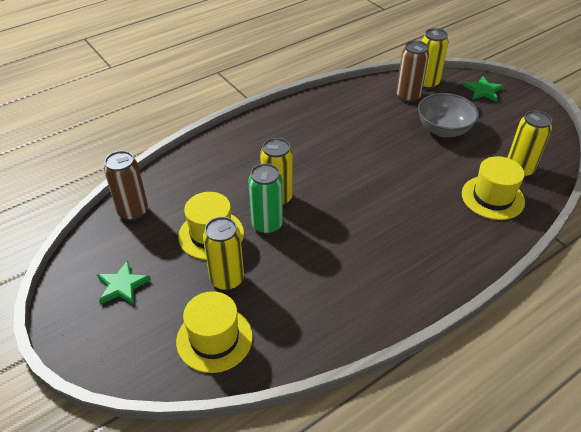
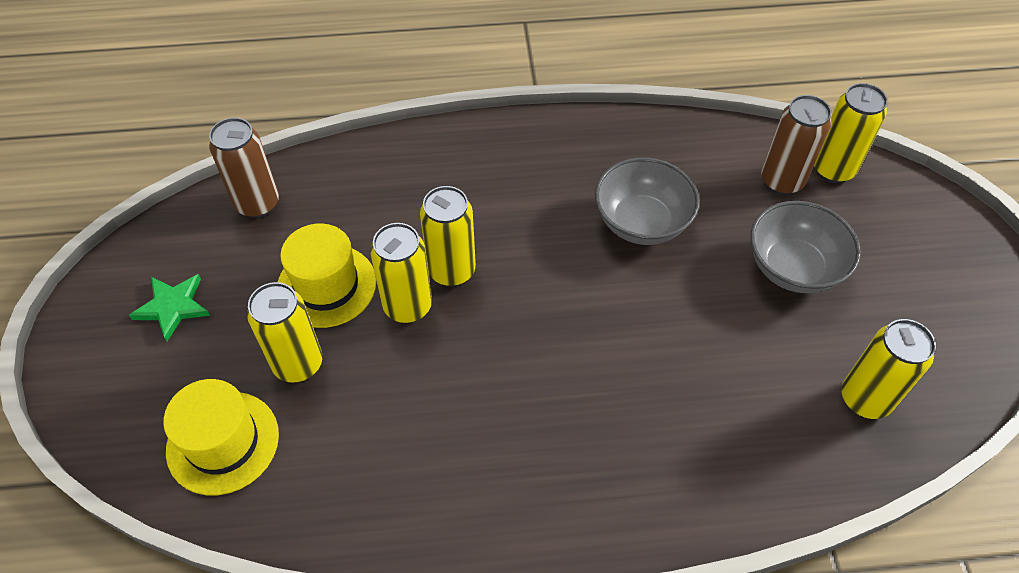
camera: 30 degrees right, 10 degrees up
green can [248,163,283,234] -> yellow can [370,223,432,323]
yellow hat [462,156,525,220] -> none
green star [463,76,503,102] -> none
none -> grey bowl [595,158,700,245]

